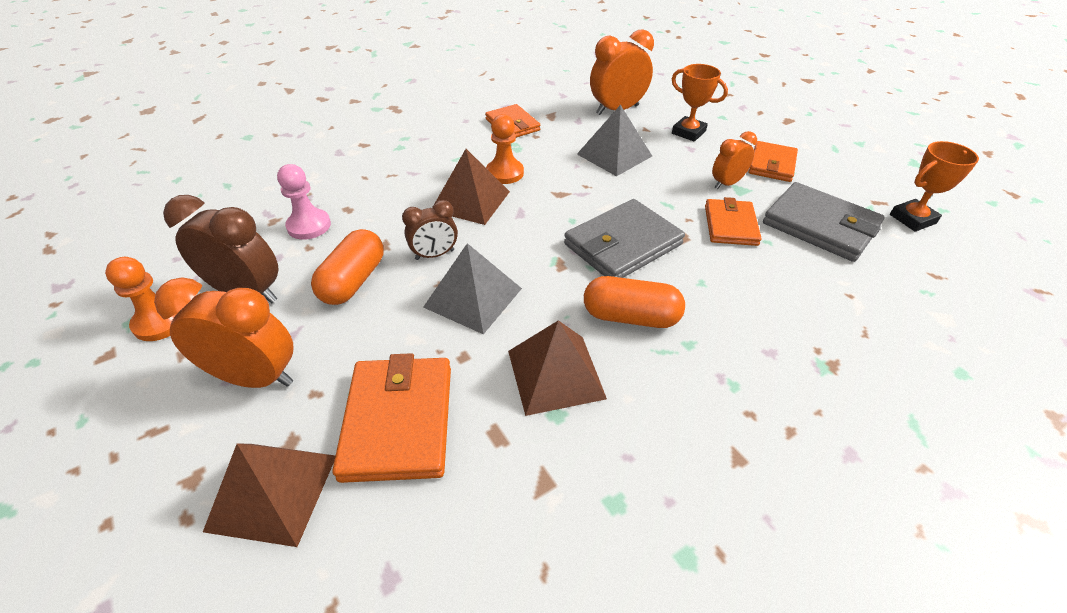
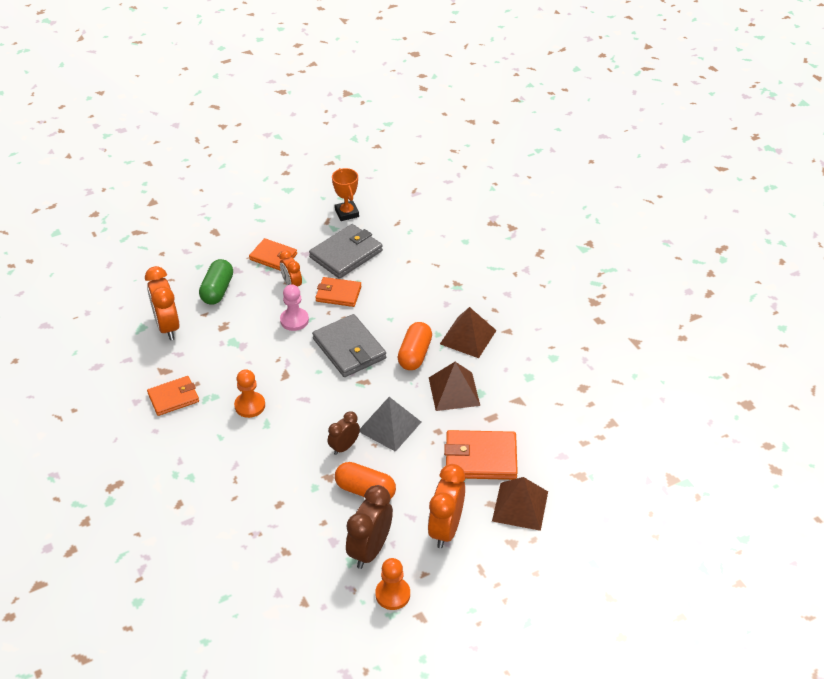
camera: 85 degrees left, 0 degrees up
pink pawn [277,164,331,240] -> pink pawn moved to [280,284,309,331]
brown clock [402,200,458,260] -> brown clock turned 120 degrees counterclockwise [328,411,360,455]
brown pyramid [432,149,510,225] -> brown pyramid moved to [440,307,497,358]
grey pyramid [577,105,652,176] -> none
orange trophy [672,64,728,141] -> green capsule [199,259,233,304]

